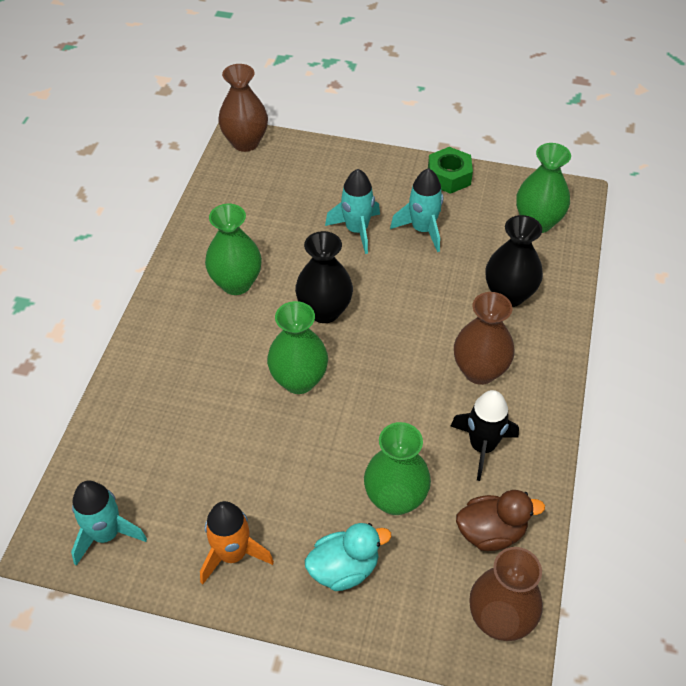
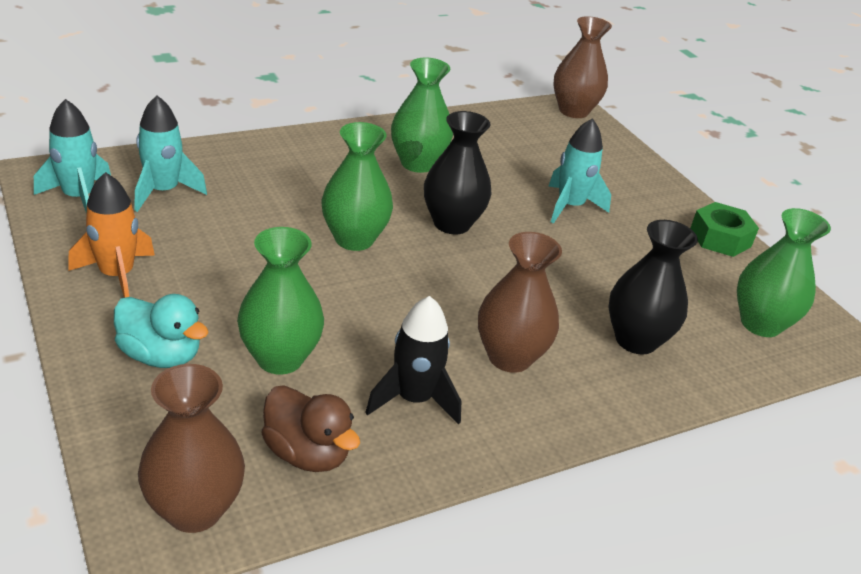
camera: 45 degrees right, 15 degrees down
turquoise rocket [390,168,443,252] -> turquoise rocket moved to [135,96,207,212]

